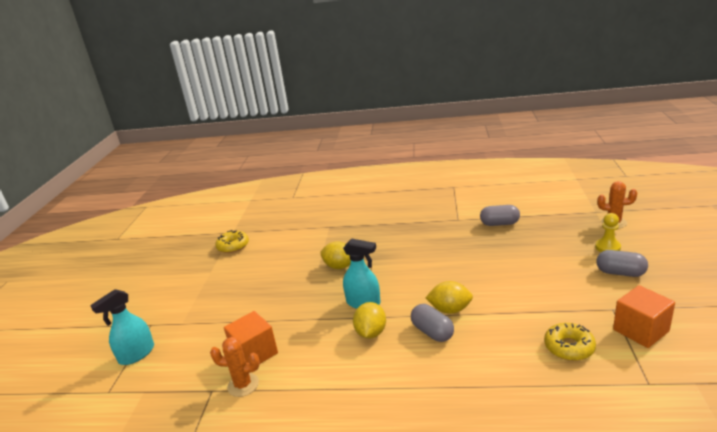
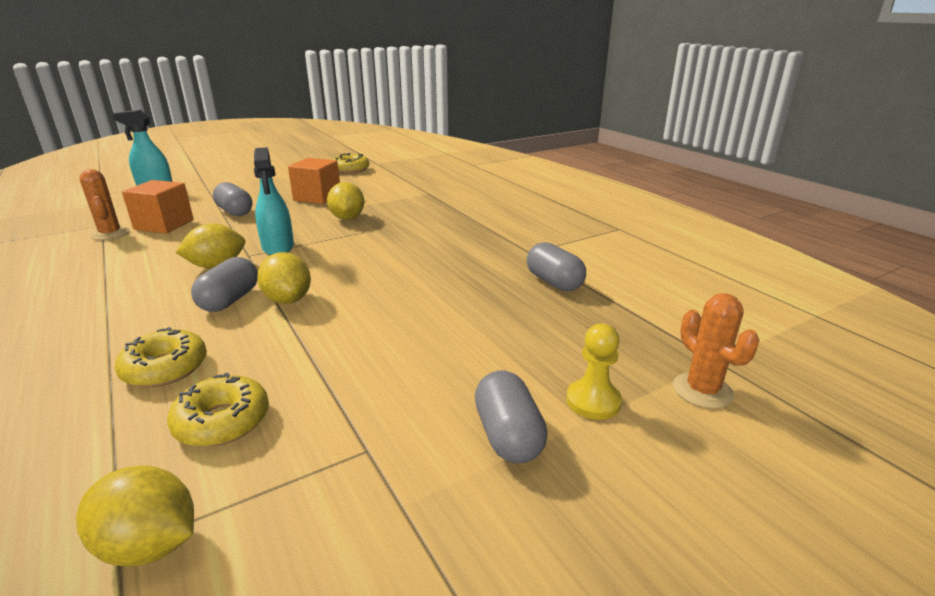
camera: 50 degrees right, 0 degrees up
orange cube [613,285,675,348] -> orange cube moved to [288,158,340,204]
none -> yellow lemon [76,466,194,567]
none -> yellow donut [115,327,207,387]
none -> grey capsule [213,182,252,216]

